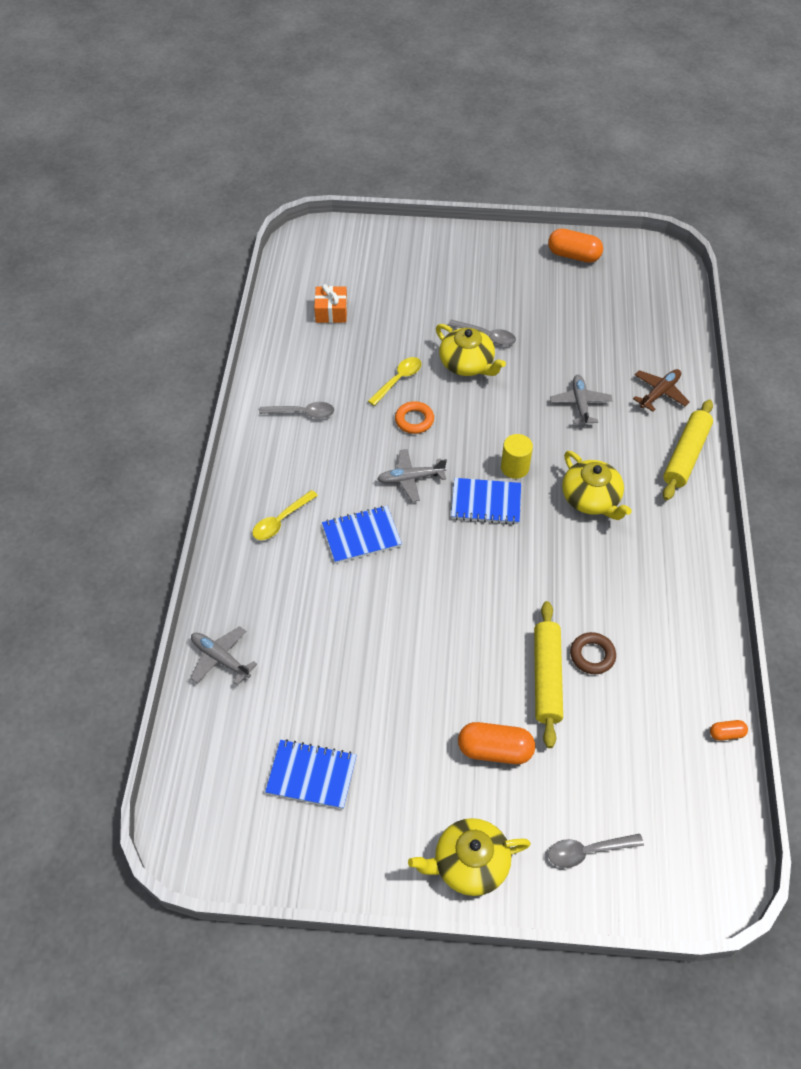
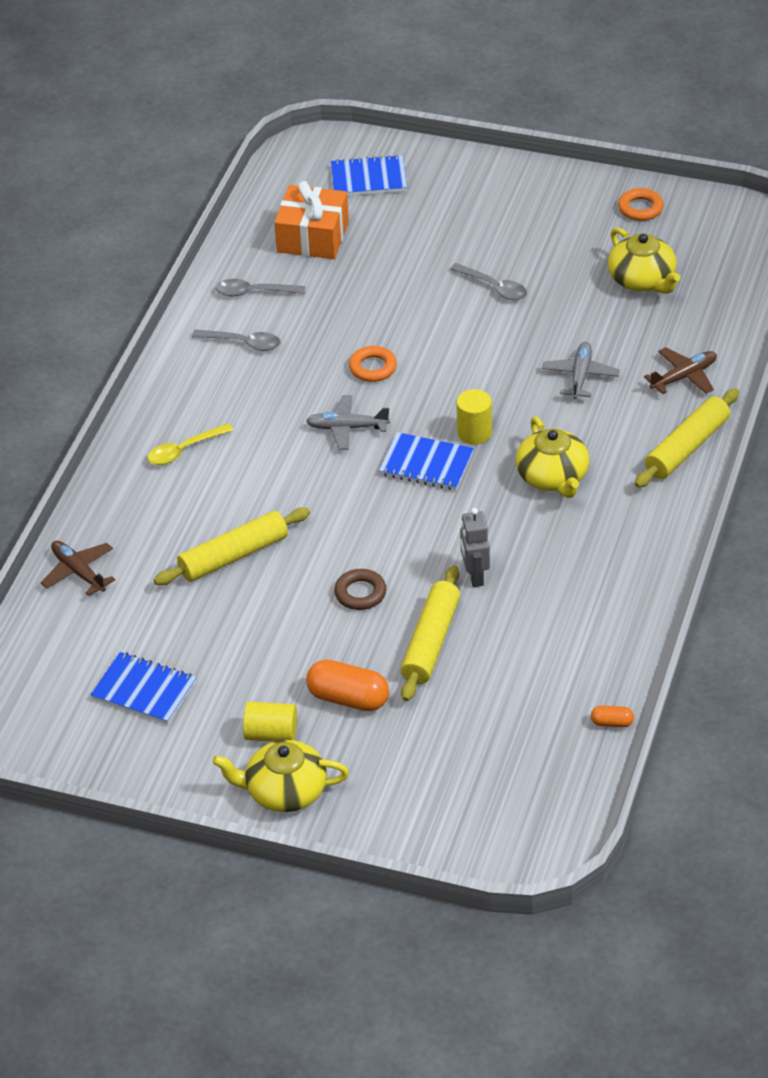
camera: 15 degrees right, 10 degrees down
grey plane [190,626,257,685] -> brown plane [40,541,115,596]
orange gift [314,284,347,323] -> orange gift [274,181,349,259], size x1.57
blue notebook [322,506,402,564] -> blue notebook moved to [331,155,407,196]
yellow spoon [368,357,422,406] -> none
yellow teapot [436,324,506,376] -> yellow teapot moved to [608,227,680,294]
orange capsule [548,229,603,263] -> orange ring [618,188,664,221]
grey spoon [548,834,644,868] -> grey spoon moved to [215,279,305,297]
brown ring [570,632,616,674] -> brown ring moved to [334,569,386,610]
none -> yellow rolling pin [154,508,310,585]
none -> yellow cylinder [243,701,297,742]
none -> grey robot [460,508,490,587]

